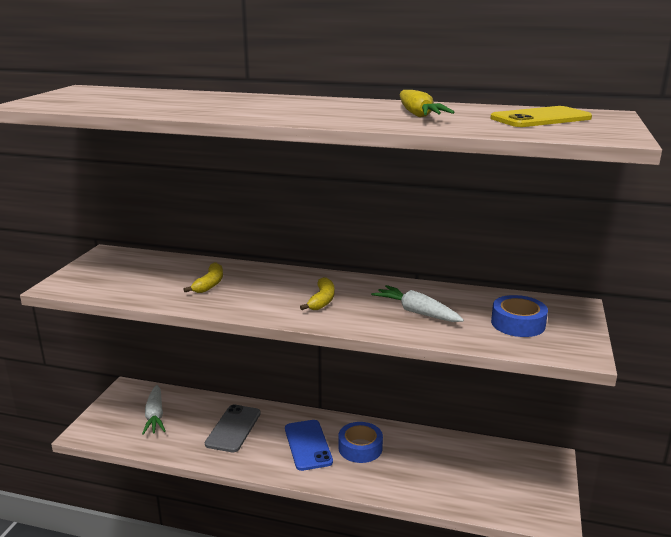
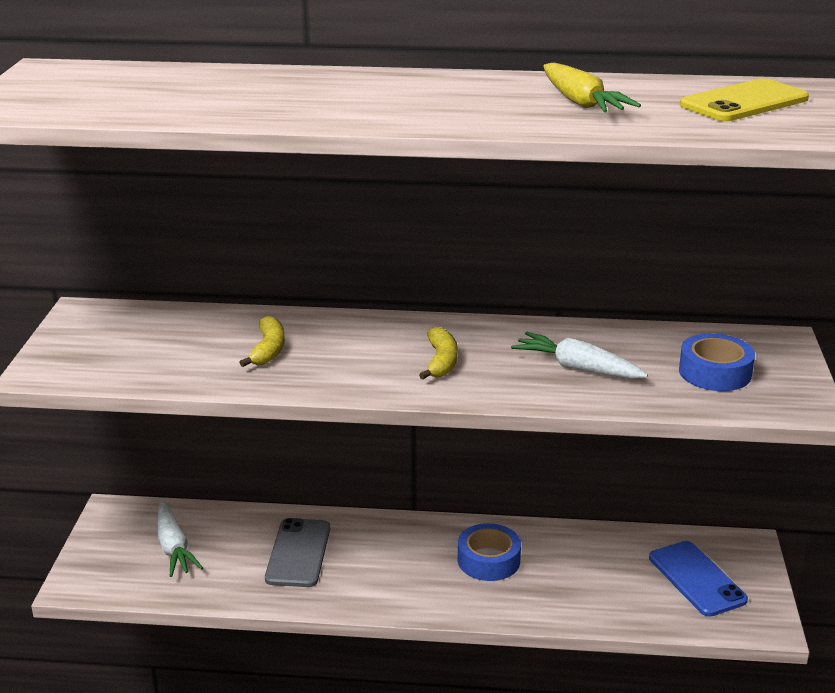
camera: 10 degrees left, 5 degrees up
blue phone [285,420,333,471] -> blue phone moved to [649,541,748,617]

